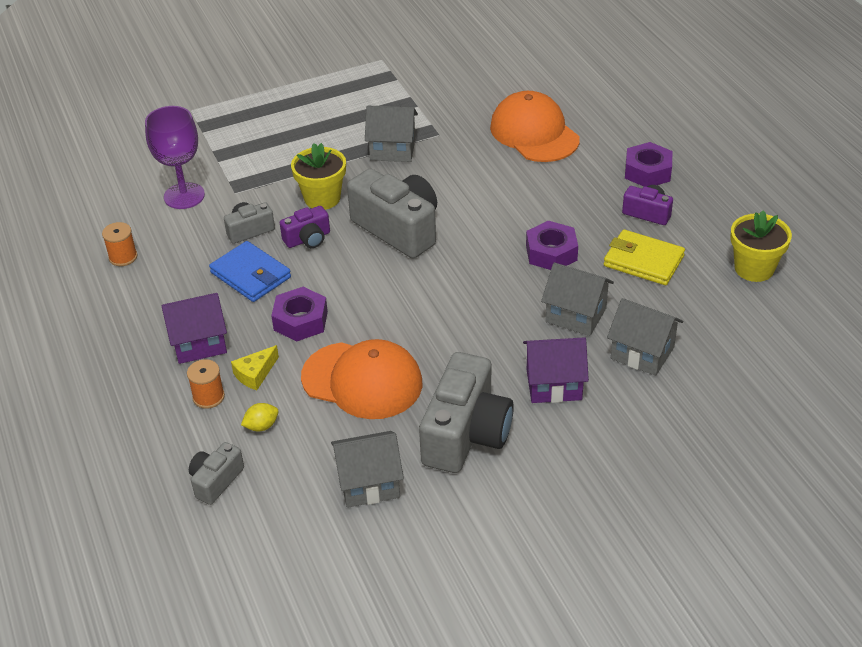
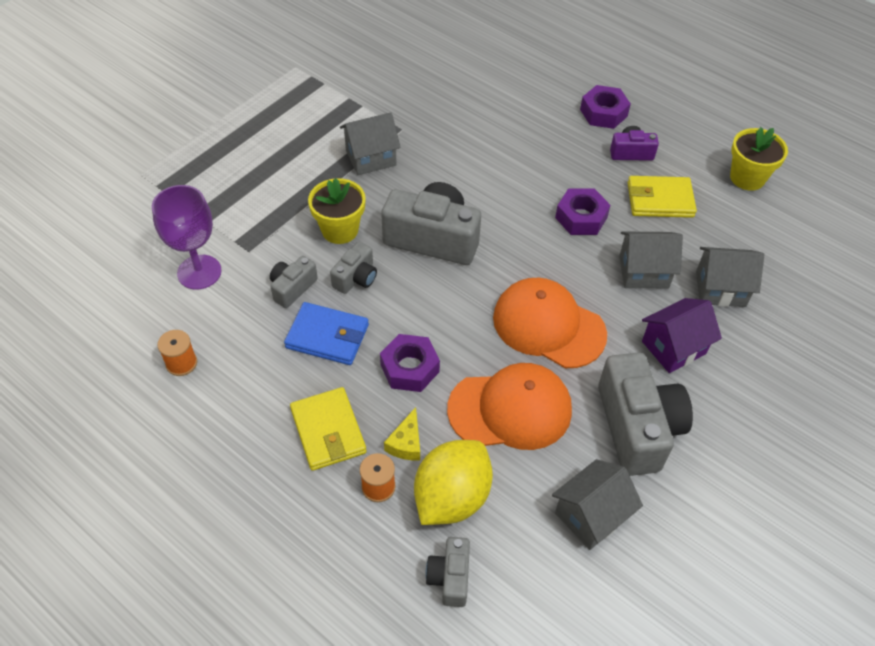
camera: 30 degrees left, 10 degrees up
purple house [161,293,227,364] -> yellow wallet [290,387,366,471]
yellow lemon [241,403,279,432] -> yellow lemon [414,440,493,525], size x2.49
purple camera [280,206,330,248] -> grey camera [330,242,377,294]
orange cap [490,91,580,162] -> orange cap moved to [493,278,607,368]

